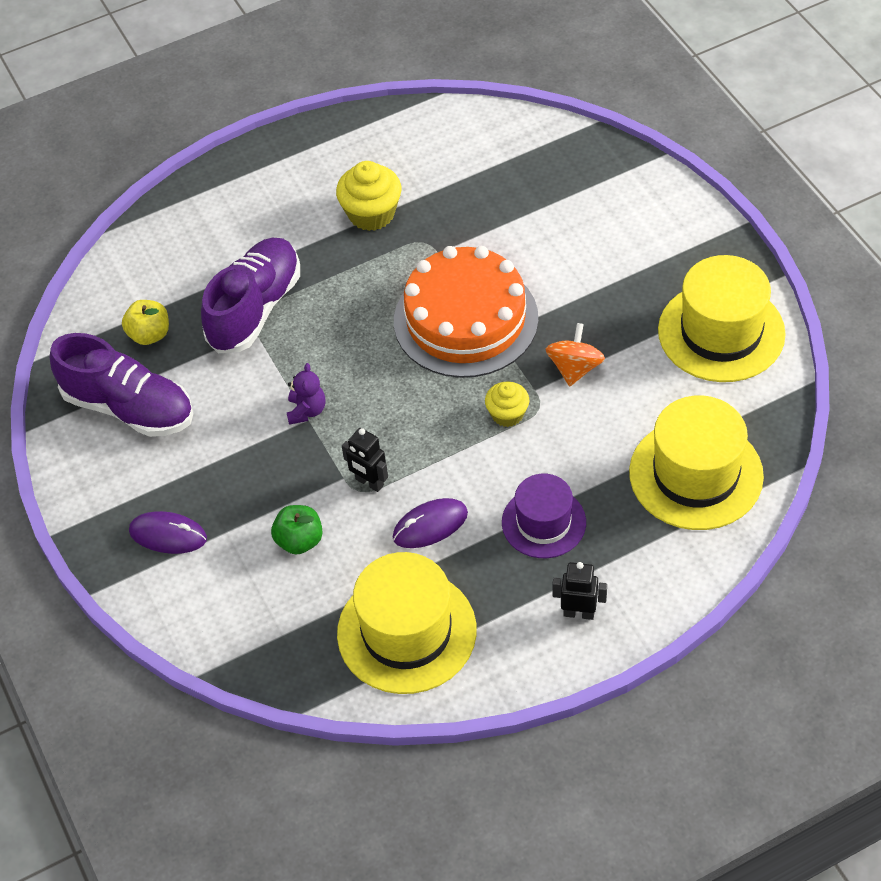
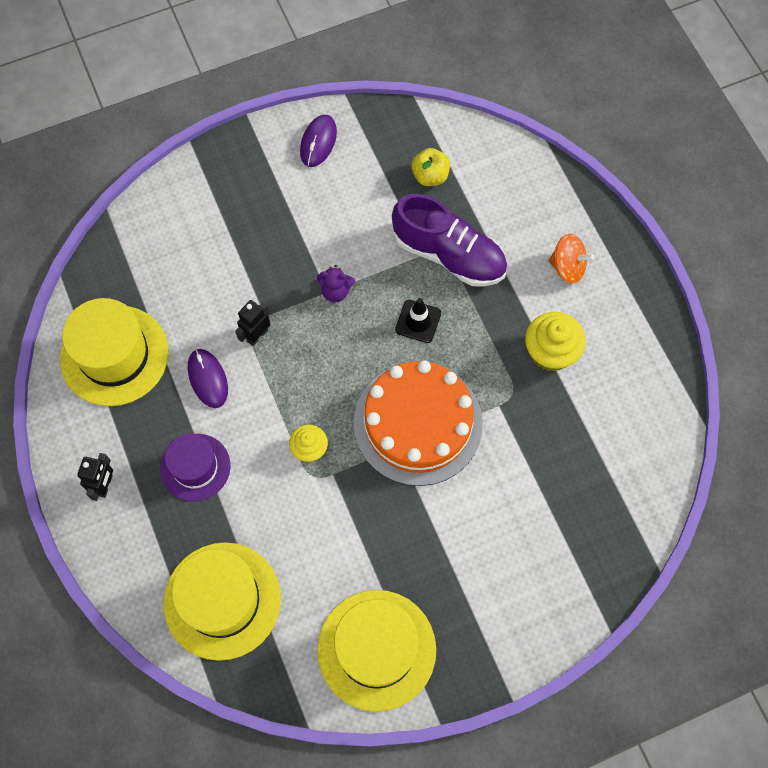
camera: 90 degrees right, 15 degrees up
purple shoe [50,333,193,437] -> none
purple mouse [129,511,207,554] -> purple mouse moved to [300,115,337,167]
green apple [271,505,323,555] -> none
orange spinning top [546,323,605,386] -> orange spinning top moved to [548,234,594,284]
none -> black traffic cone [395,298,441,343]

